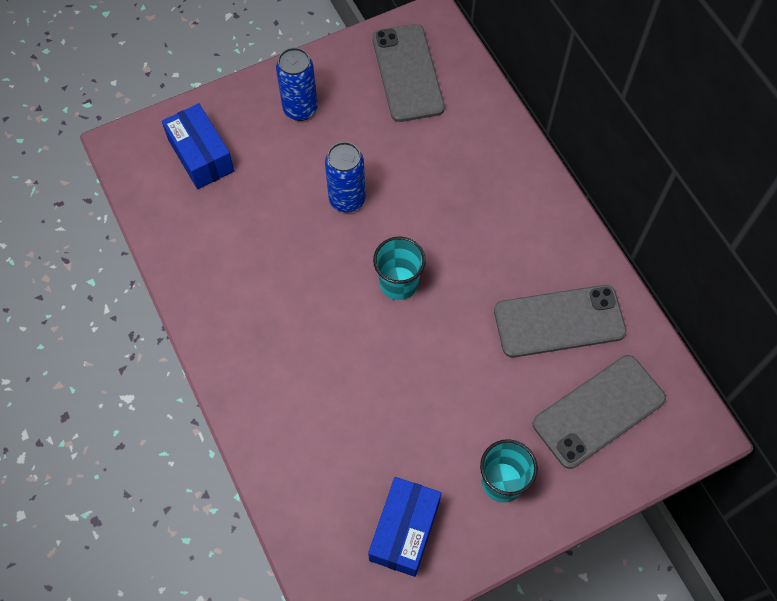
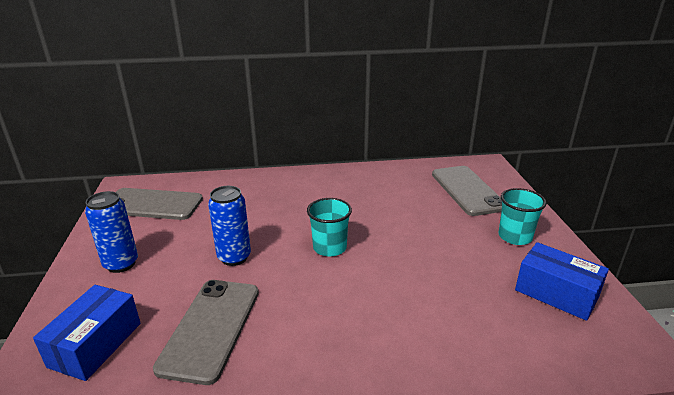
camera: 70 degrees left, 35 degrees down
blue box [162,103,234,189] -> blue box turned 60 degrees counterclockwise [33,285,141,381]
grey phone [494,285,627,358] -> grey phone moved to [153,280,259,385]

